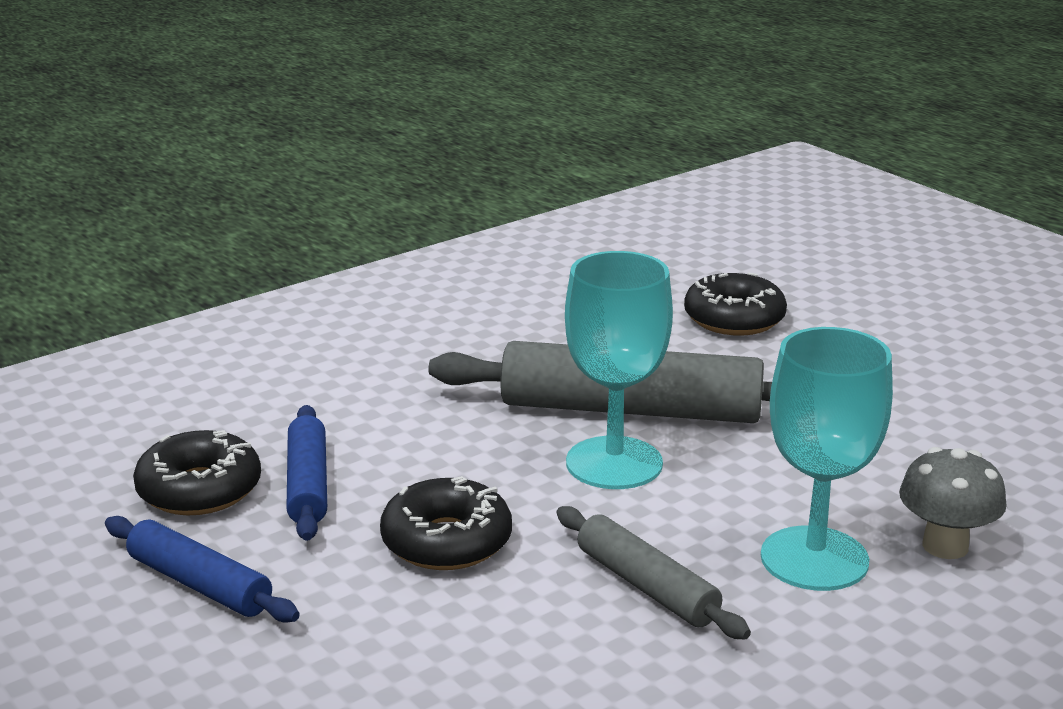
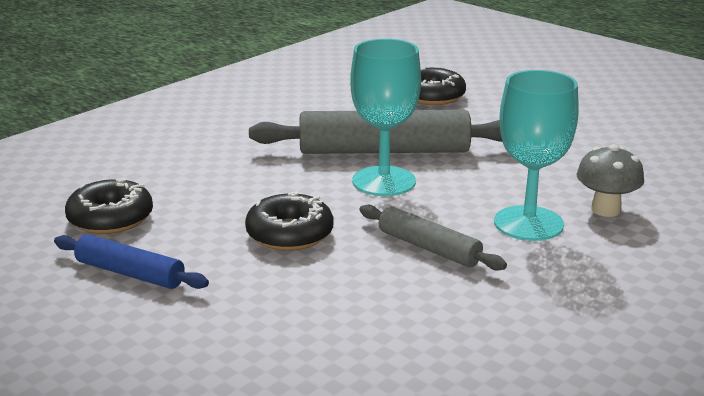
camera: 10 degrees left, 0 degrees up
blue rolling pin [286,405,327,541] -> none

